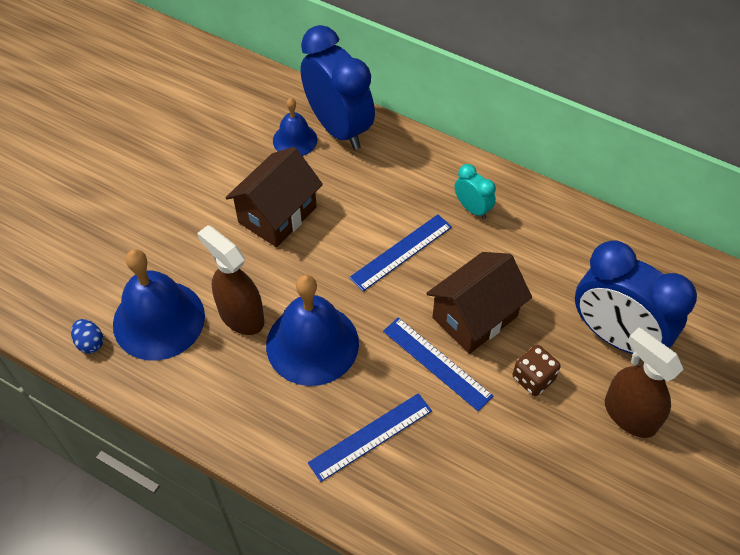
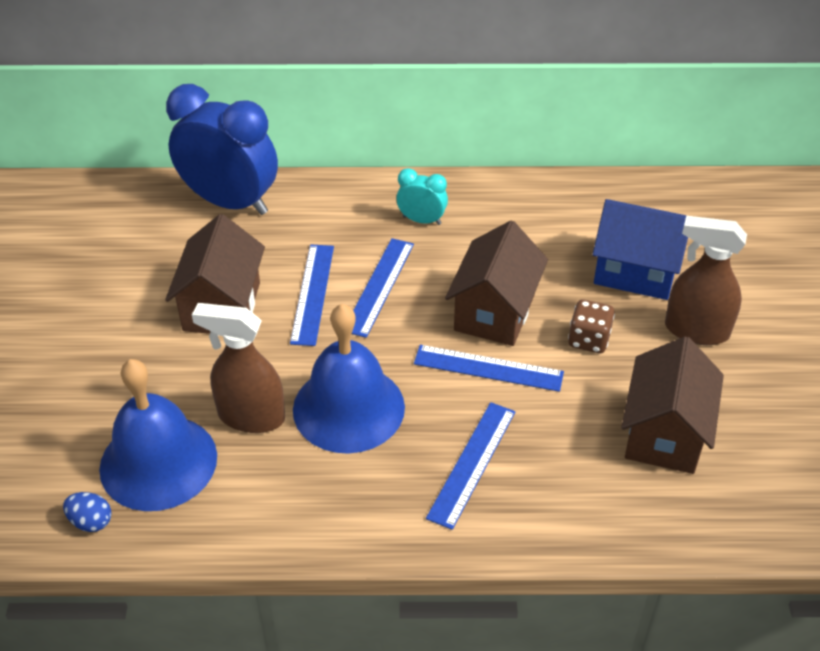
camera: 30 degrees left, 10 degrees down
blue bell [273,98,317,156] -> none
blue clock [575,240,697,354] -> blue house [593,199,688,300]
none -> blue ruler [290,245,334,346]
none -> brown house [621,336,724,474]

